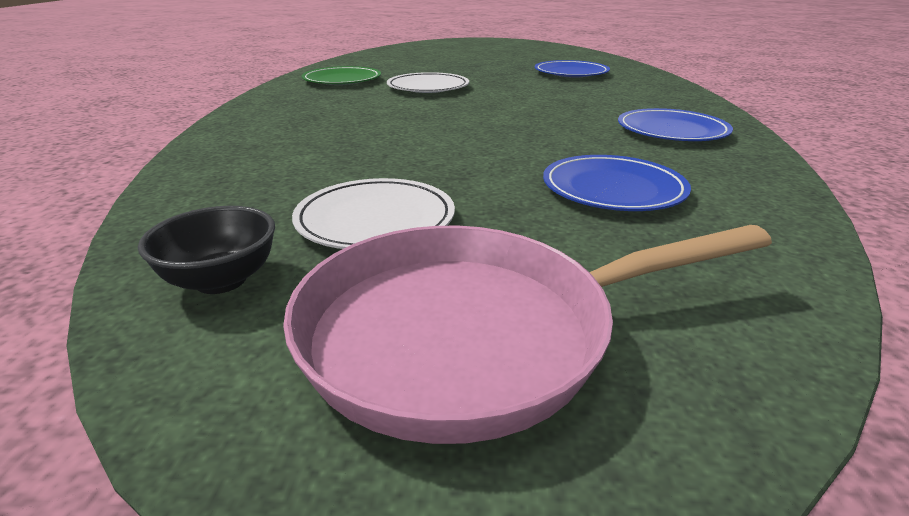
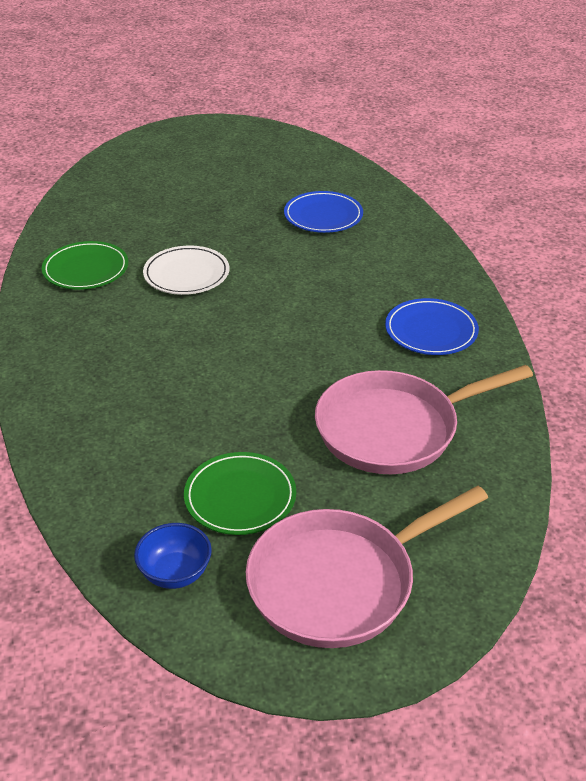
camera: 15 degrees left, 10 degrees up
black bowl [138,206,275,294] -> blue bowl [134,523,212,589]
white plate [292,178,455,249] -> green plate [184,452,296,535]
blue plate [543,155,691,211] -> pink pan [315,365,533,474]

